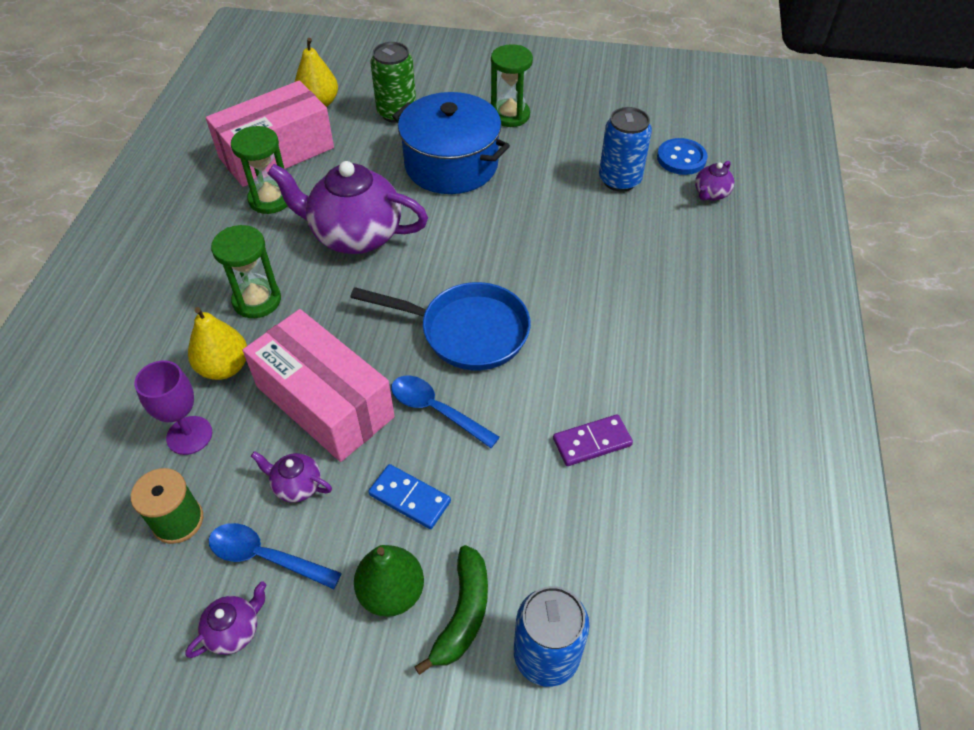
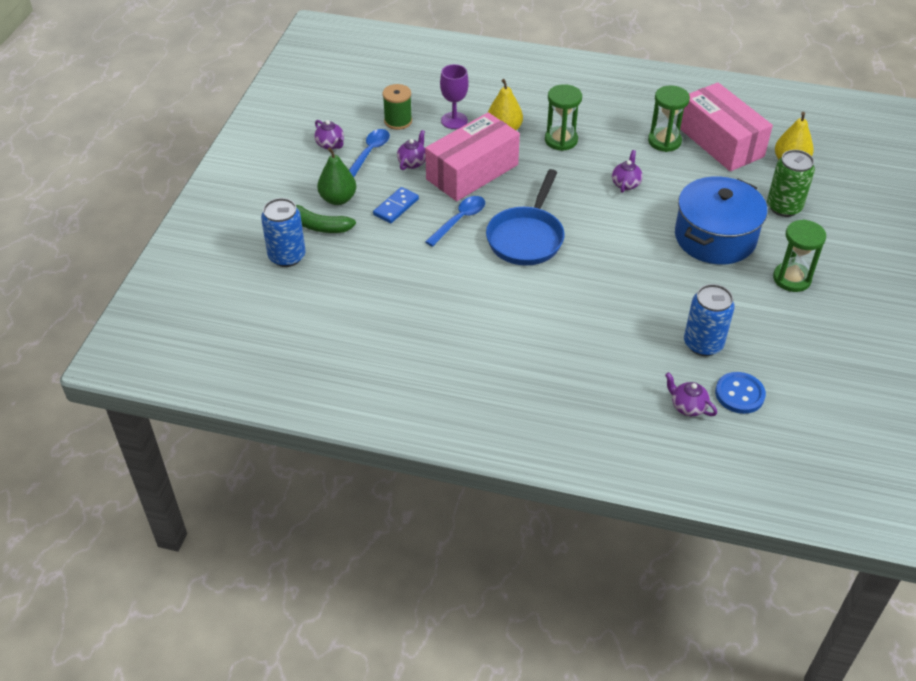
camera: 95 degrees right, 5 degrees down
purple teapot [267,161,428,254] -> purple teapot [612,150,643,193], size x0.43
purple domino [553,414,633,466] -> none

